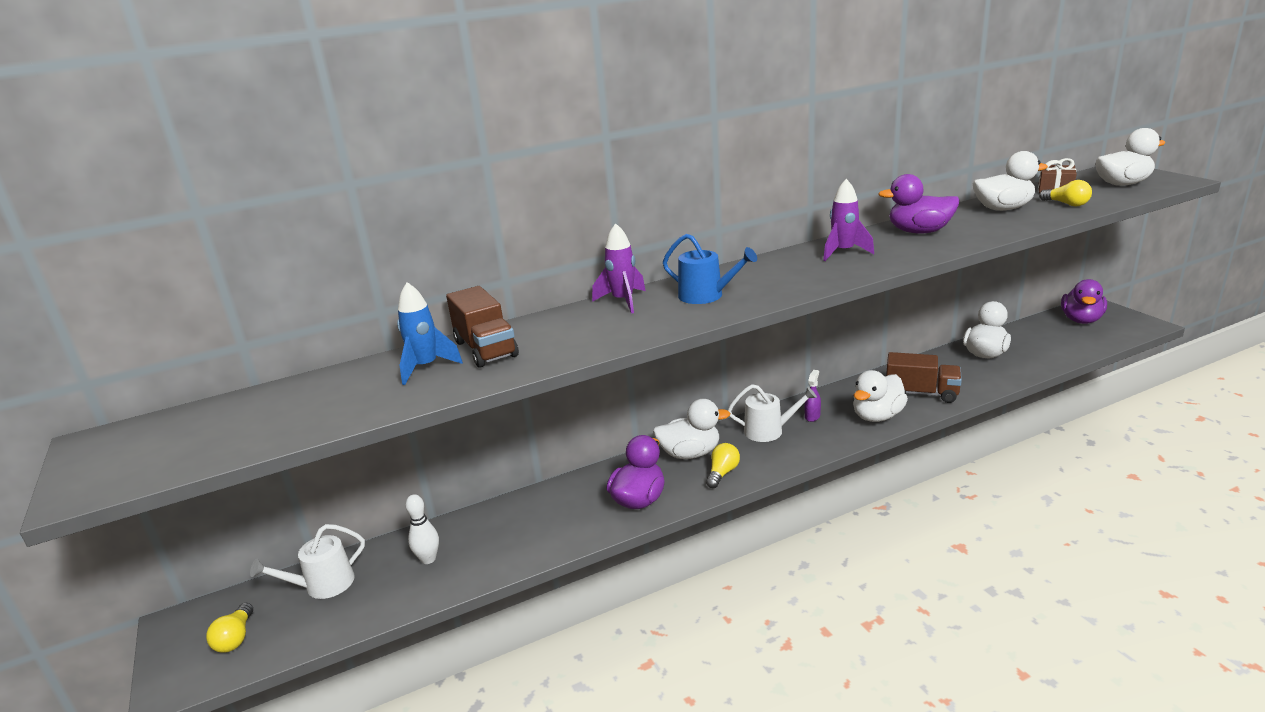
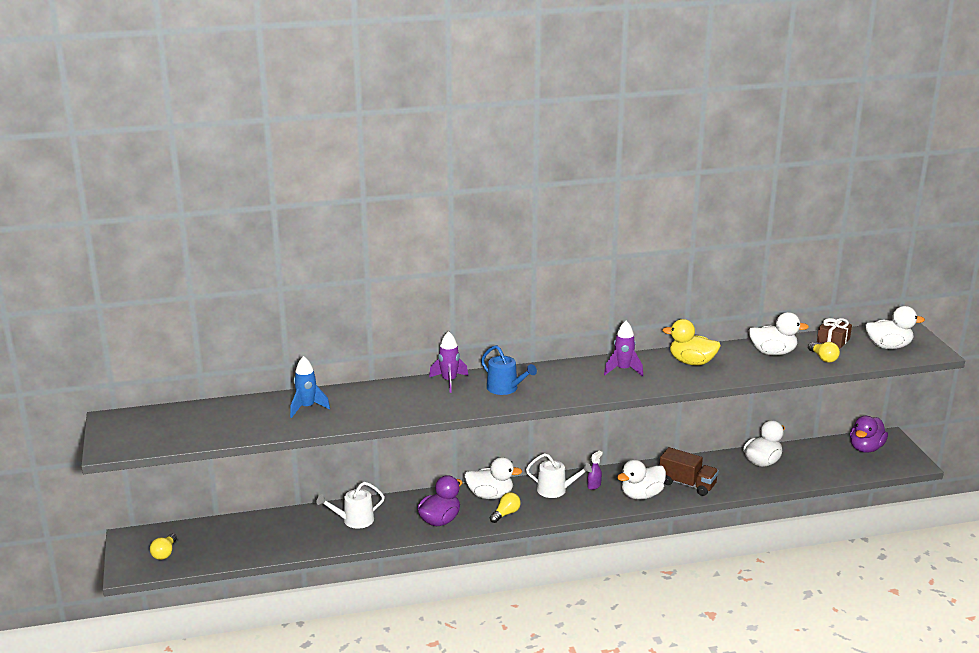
camera: 10 degrees right, 0 degrees up
white watering can [250,524,365,599] -> white watering can moved to [316,482,385,529]
white bowling pin [405,494,439,564] -> none
brown truck [446,286,519,368] -> none
purple duck [878,174,959,234] -> yellow duck [662,319,721,365]

